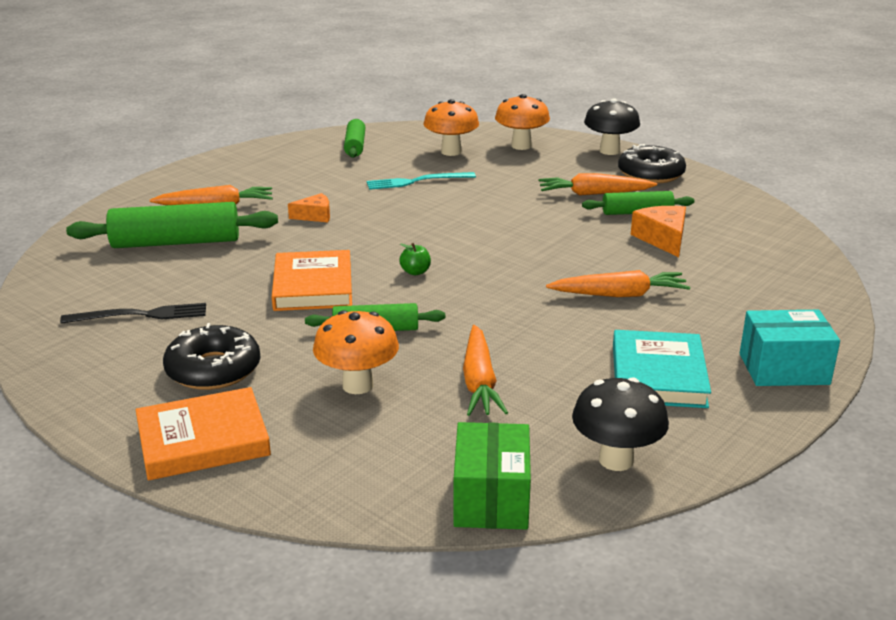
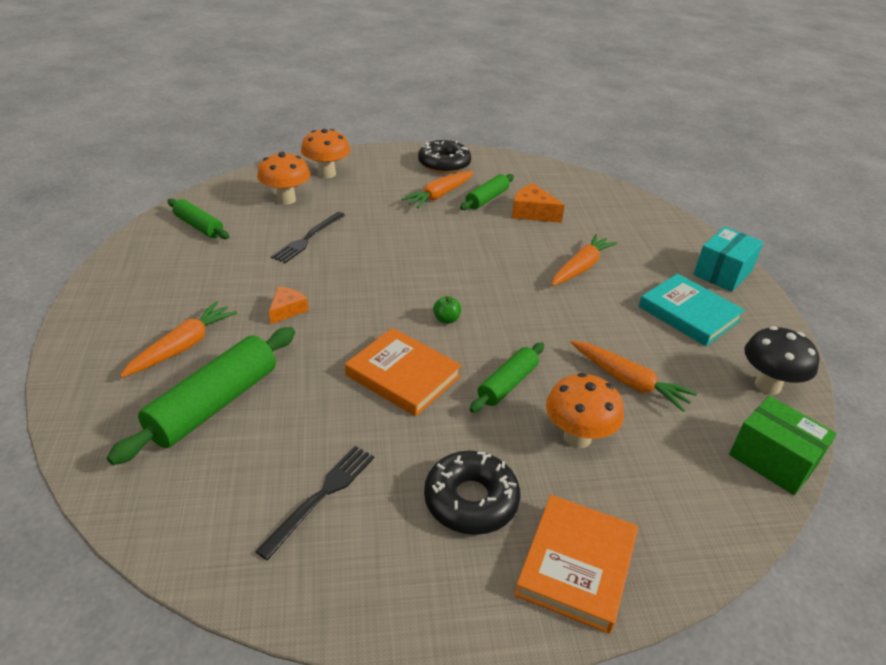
camera: 50 degrees left, 10 degrees up
turquoise fork [367,172,476,190] -> black fork [271,212,345,263]
black mushroom [584,98,640,155] -> none

